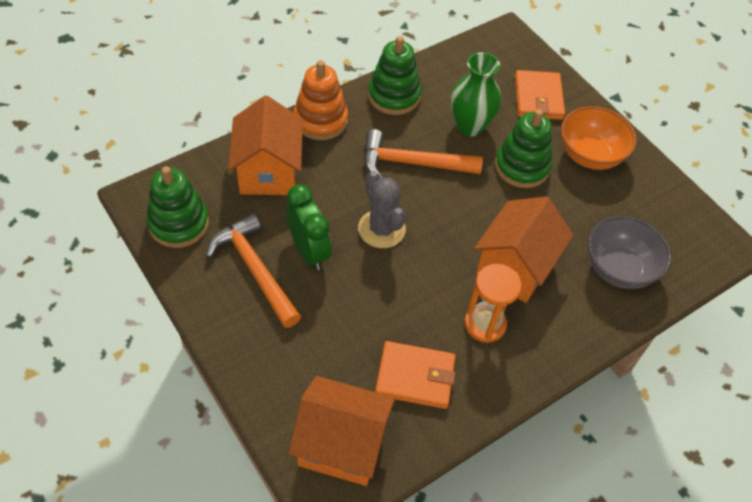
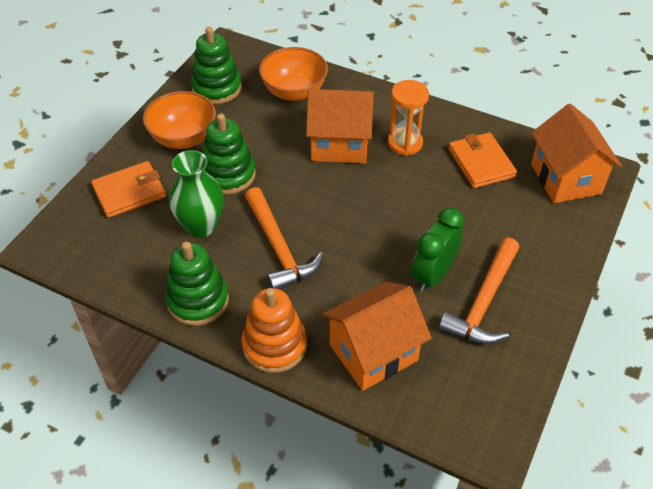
camera: 115 degrees left, 5 degrees down
green stacking toy [147,166,209,248] -> green stacking toy moved to [191,27,242,104]
grey cactus [358,171,406,248] -> none
grey bowl [588,216,671,289] -> orange bowl [259,47,328,101]

